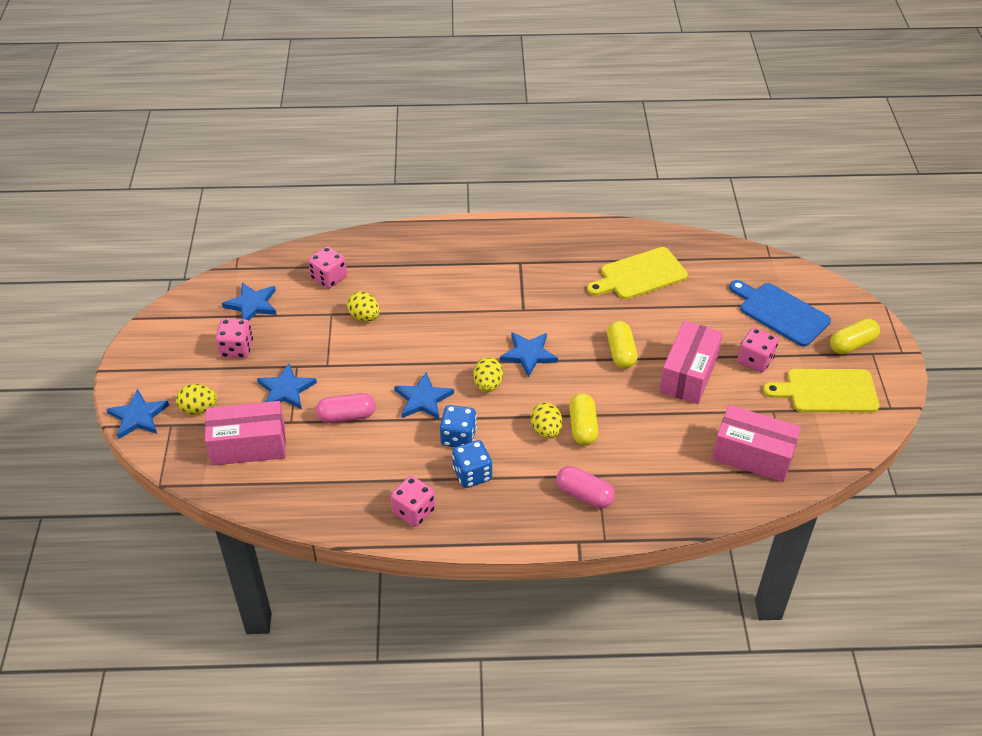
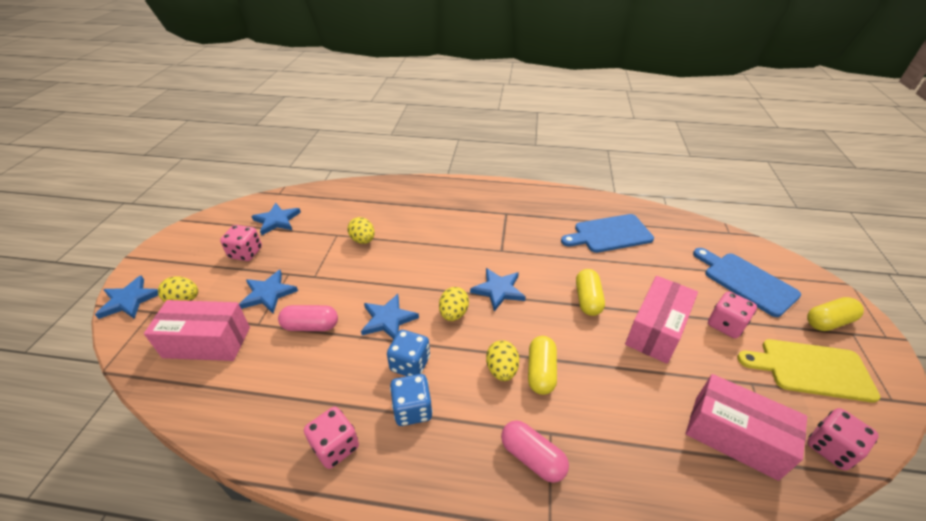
camera: 10 degrees right, 5 degrees down
pink dice [308,246,347,289] -> pink dice moved to [807,408,879,471]
yellow cutting board [587,247,688,299] -> blue cutting board [561,214,654,253]

